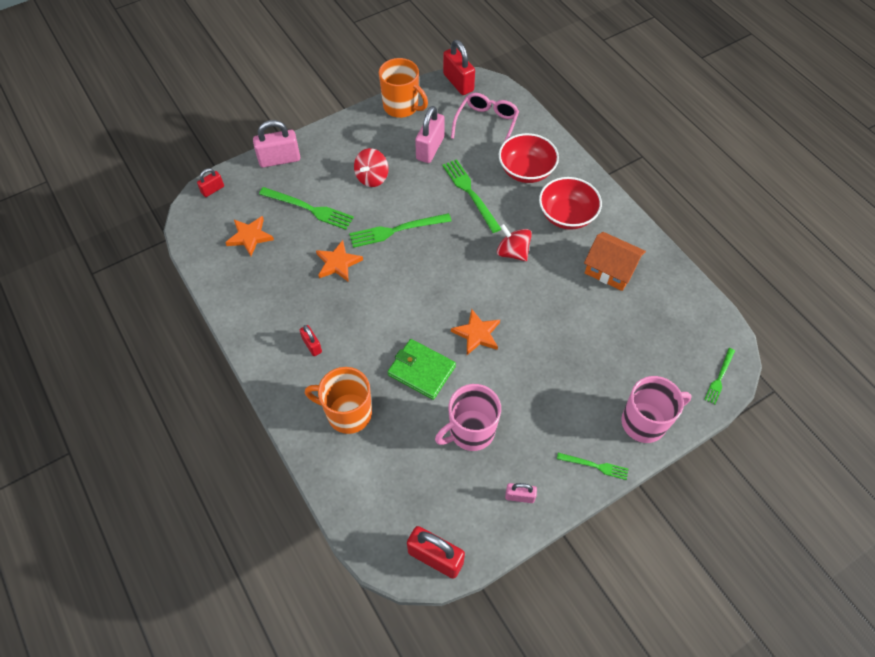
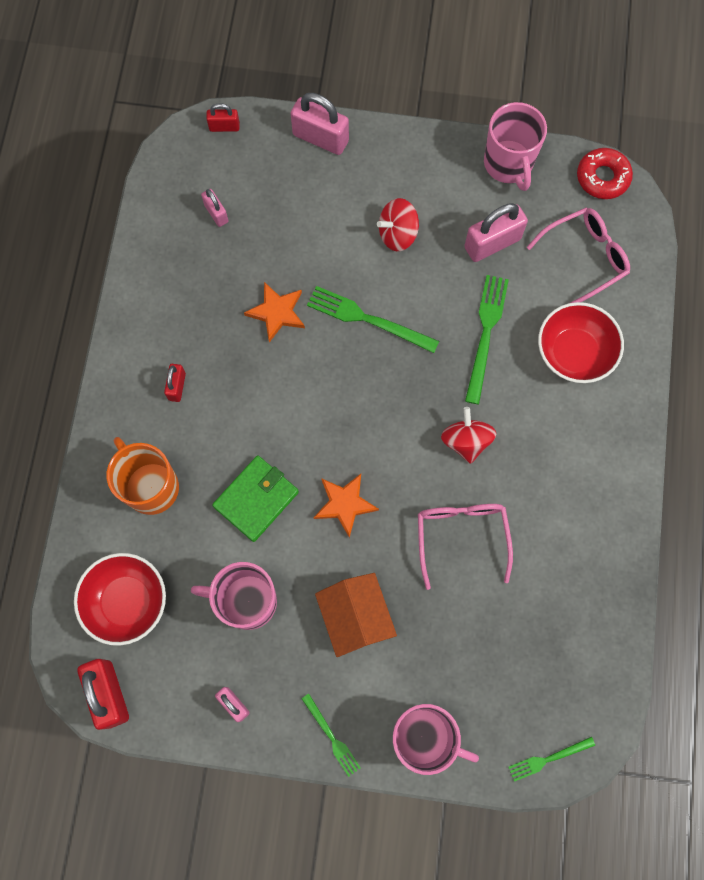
camera: 40 degrees right, 15 degrees up
orange star [225,216,274,256] -> pink padlock [201,189,228,227]
green fork [259,187,354,230] -> none
orange mug [379,58,428,118] -> pink mug [484,102,547,191]
green wallet [387,339,456,400] -> green wallet turned 60 degrees clockwise [212,456,299,542]
red padlock [443,40,475,95] -> red donut [577,148,633,199]
red bowl [539,177,602,230] -> red bowl moved to [74,553,166,646]
orange house [584,232,646,291] -> orange house moved to [315,573,397,657]
none -> pink glasses [418,504,513,590]

